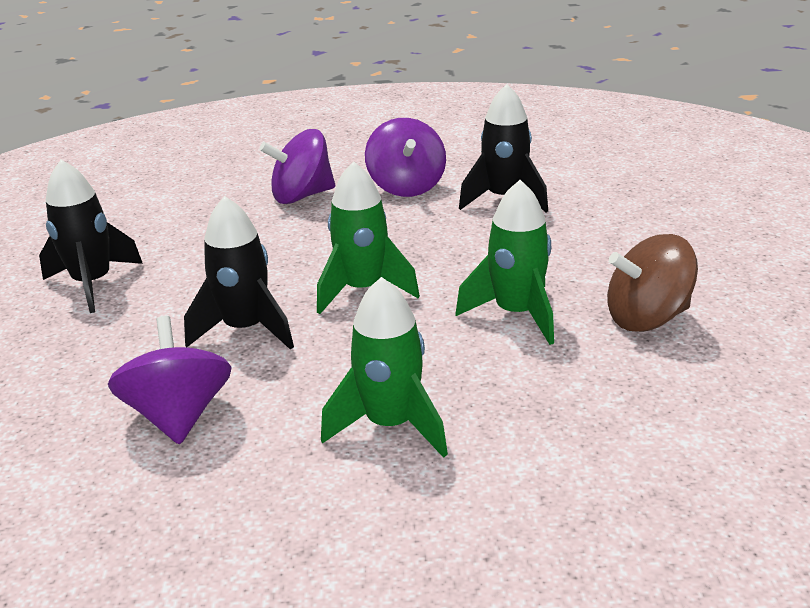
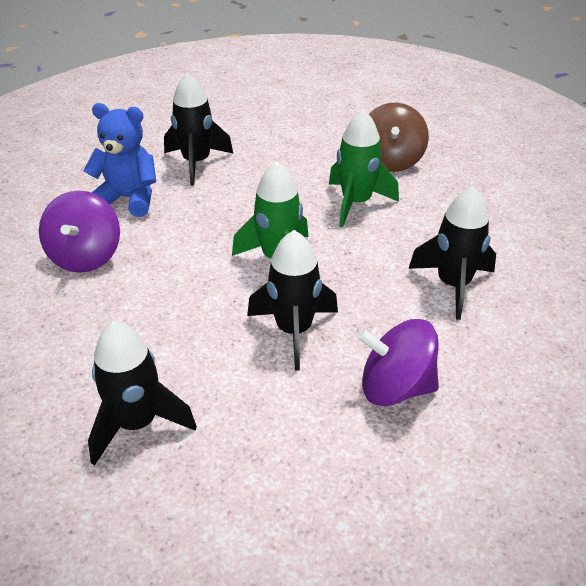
camera: 70 degrees left, 10 degrees up
green rocket [321,277,448,458] -> black rocket [408,186,496,320]
purple spinning top [365,118,446,197] -> blue teddy bear [84,103,156,217]

